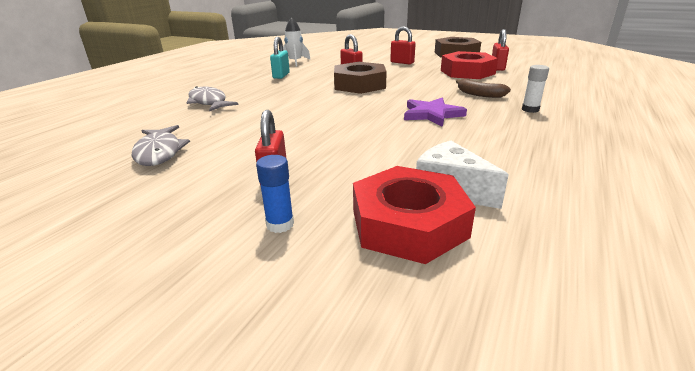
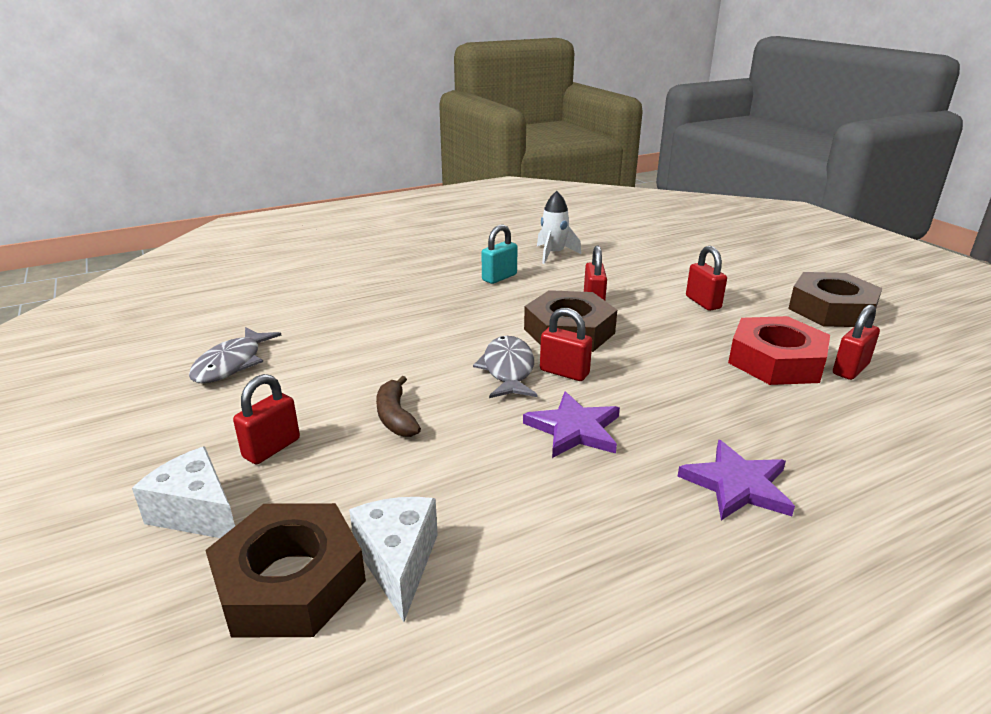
camera: 35 degrees right, 0 degrees up
grey fish [186,86,238,111] -> grey fish moved to [473,336,537,398]
blue glue stick [256,155,294,233] -> white cheese [132,446,235,538]
red nut [353,166,476,264] -> brown nut [205,503,366,638]
brown banana [456,79,511,98] -> brown banana moved to [376,376,421,437]
white glue stick [522,65,549,113] -> purple star [677,440,795,520]
none -> red padlock [540,308,592,381]

